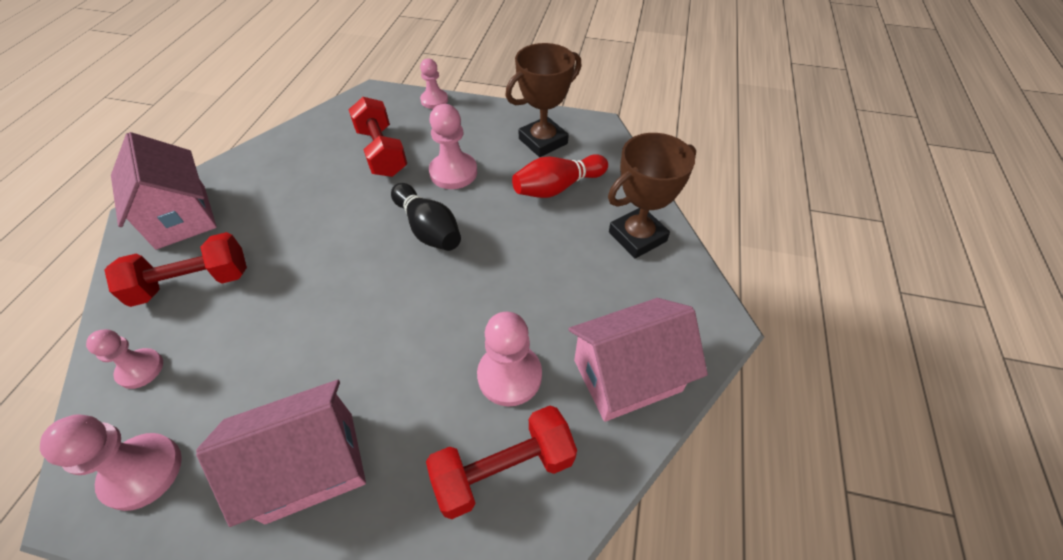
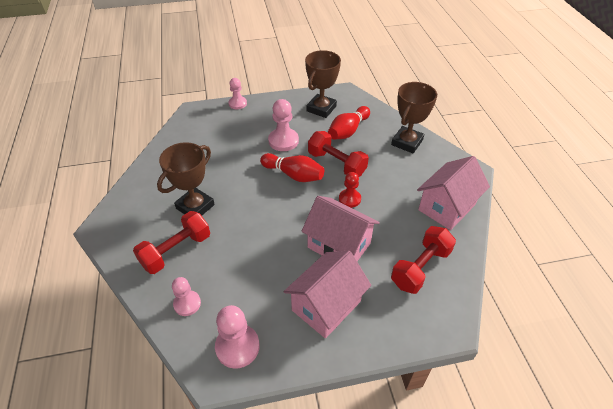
camera: 25 degrees left, 5 degrees down
pink house [111,132,217,250] -> pink house moved to [302,196,380,261]
red dumbbell [348,97,407,177] -> red dumbbell moved to [308,131,369,177]
black bowling pin [391,183,461,251] -> red bowling pin [260,153,324,182]
pink pawn [477,312,542,407] -> none
none -> brown trophy [157,142,215,216]
none -> red pawn [339,172,361,208]

